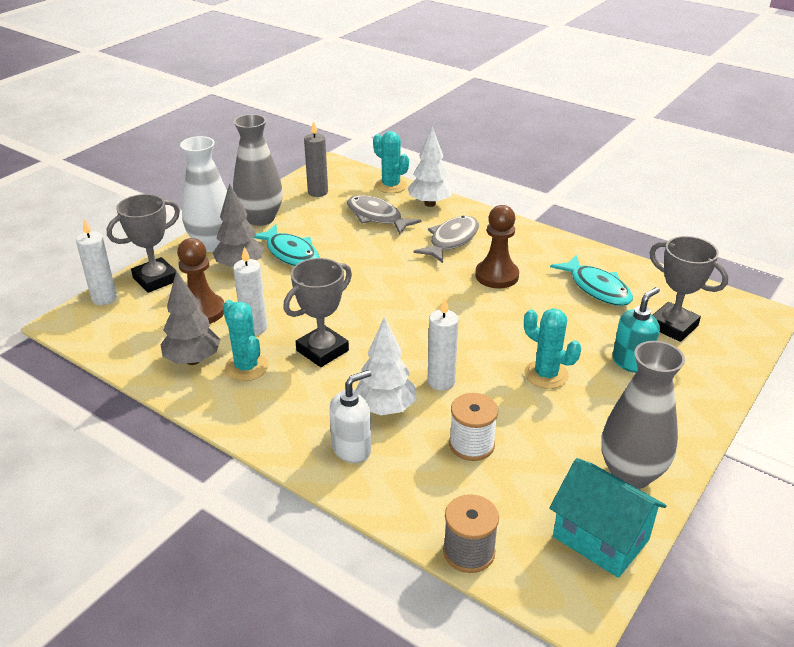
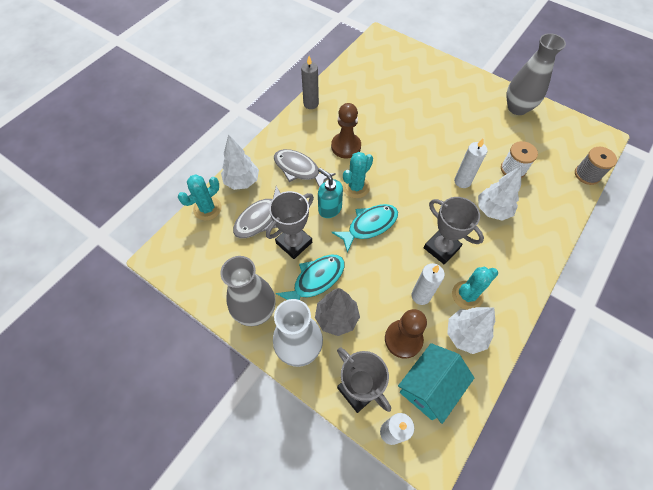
camera: 90 degrees left, 25 degrees up
grey tree [161,270,221,365] -> white tree [447,307,495,354]
grey candle [304,121,328,197] -> grey candle moved to [301,56,319,109]
white soap dispenser [329,370,371,463] -> none
turquoise cactus [524,308,581,389] -> turquoise cactus moved to [343,152,373,198]
turquoise house [549,458,667,578] -> turquoise house moved to [398,343,474,424]
turquoise fish [550,255,633,306] -> turquoise fish moved to [332,204,398,253]
turquoise soap dispenser [613,287,660,373] -> turquoise soap dispenser moved to [318,168,343,218]
grey trophy [650,236,729,342] -> grey trophy moved to [266,191,314,259]

